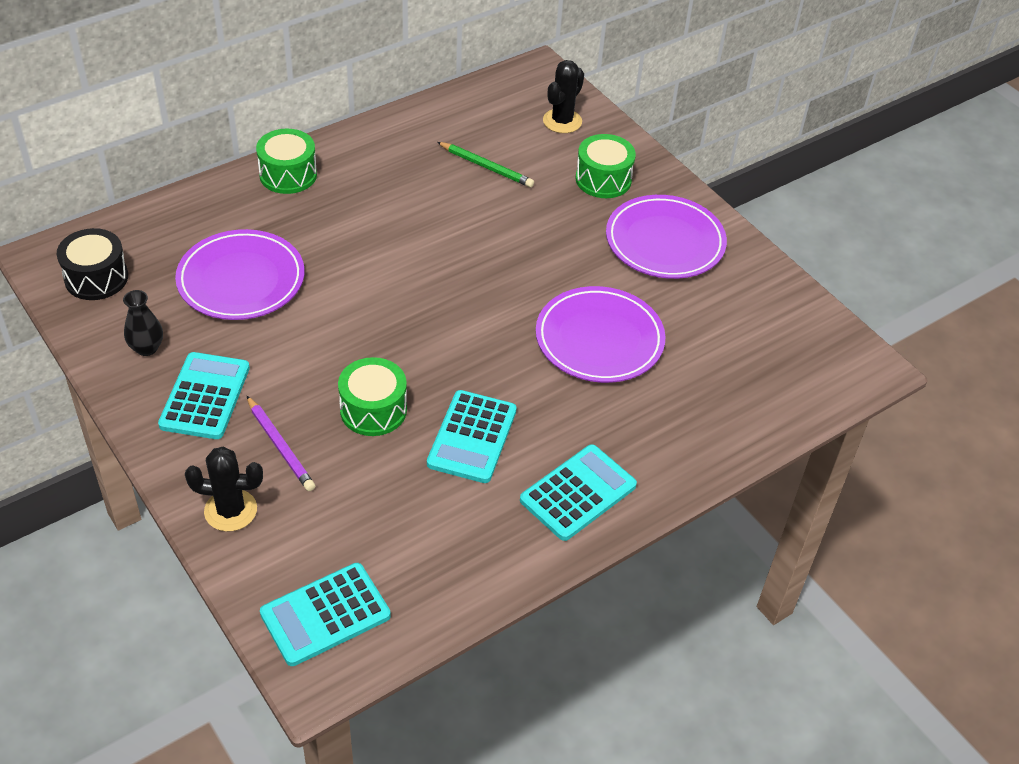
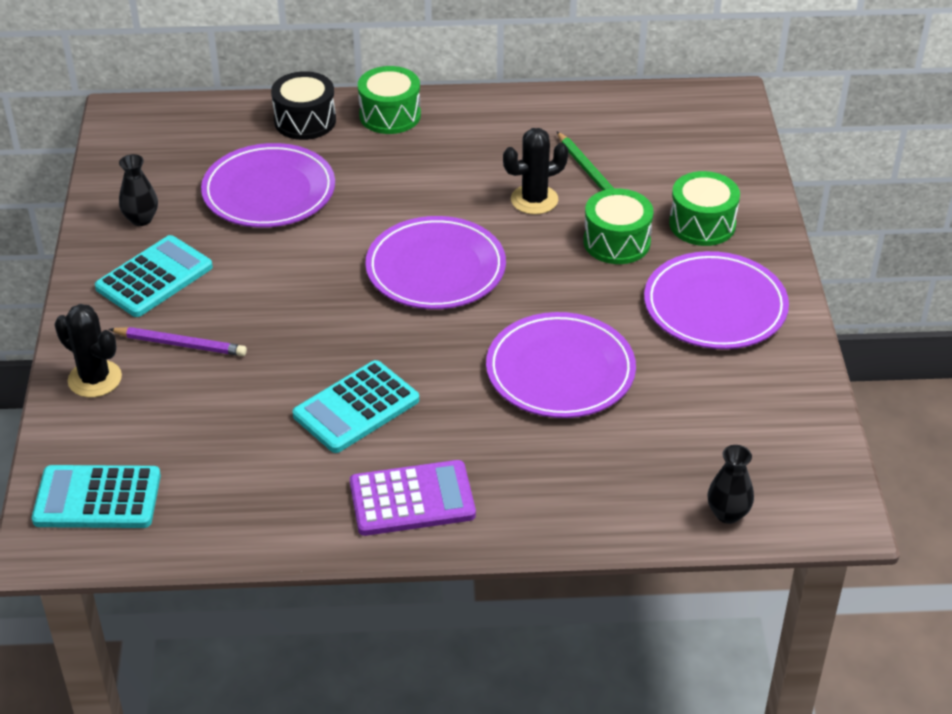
camera: 35 degrees right, 5 degrees down
black drum [57,228,128,300] -> black drum moved to [271,71,336,140]
purple pencil [247,396,315,491] -> purple pencil turned 75 degrees counterclockwise [109,327,247,356]
green drum [338,357,407,436] -> green drum moved to [584,189,654,264]
turquoise calculator [520,444,637,541] -> purple calculator [350,460,476,536]
black cactus [543,60,584,133] -> black cactus moved to [503,128,568,214]
none -> purple plate [365,216,506,309]
none -> black vase [707,445,754,524]

